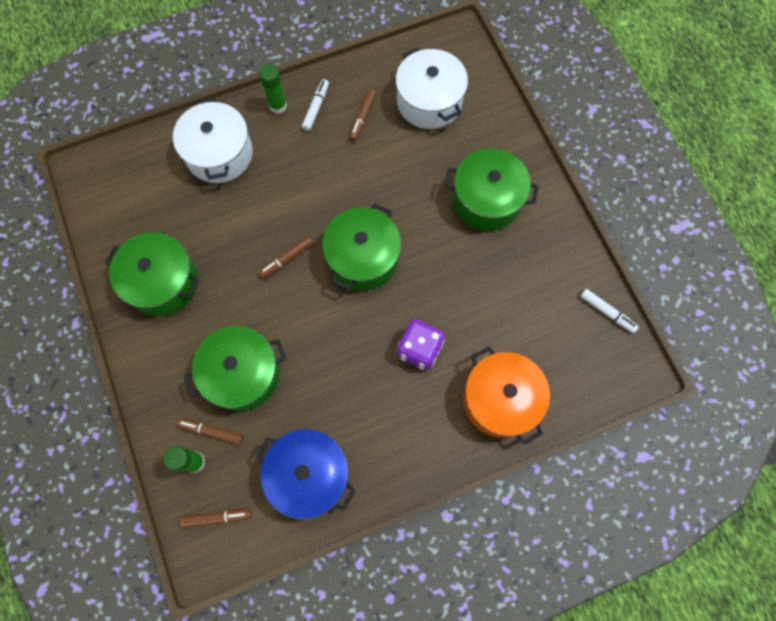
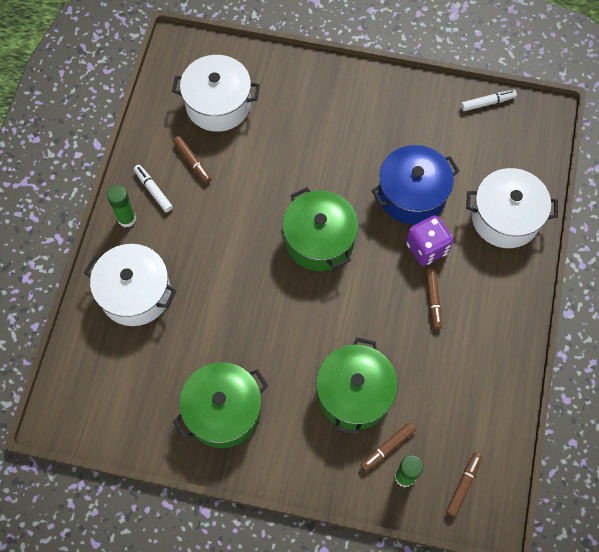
camera: 55 degrees left, 5 degrees down
blue pot [255,429,356,519] -> blue pot moved to [371,145,459,225]
brown marker [258,236,313,279] -> brown marker moved to [426,268,442,329]
green pot [445,148,539,231] -> none
orange pot [463,346,550,445] -> white pot [466,168,558,248]

